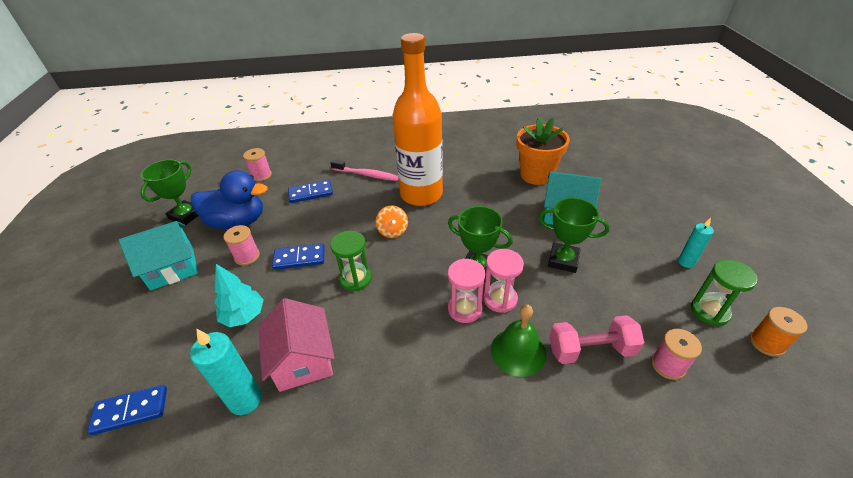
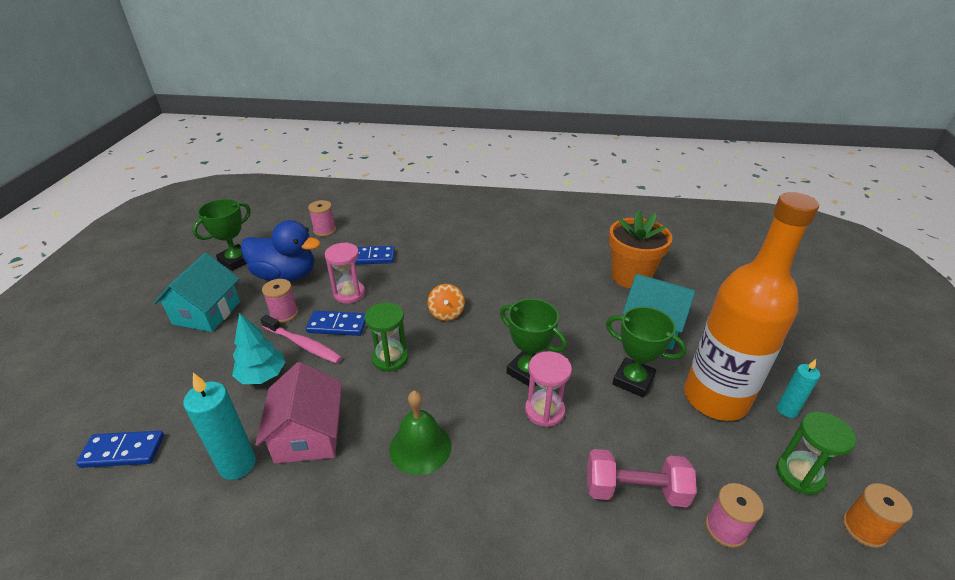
camera: 10 degrees right, 5 degrees down
turquoise house [119,221,198,291] -> turquoise house turned 60 degrees counterclockwise [154,253,240,332]
pink toothbrush [330,160,399,181] -> pink toothbrush moved to [260,315,342,364]
orange bottle [393,33,443,206] -> orange bottle moved to [684,192,819,421]
pink hourglass [448,258,485,323] -> pink hourglass moved to [325,242,365,304]
green bell [491,304,546,377] -> green bell moved to [389,391,451,475]

